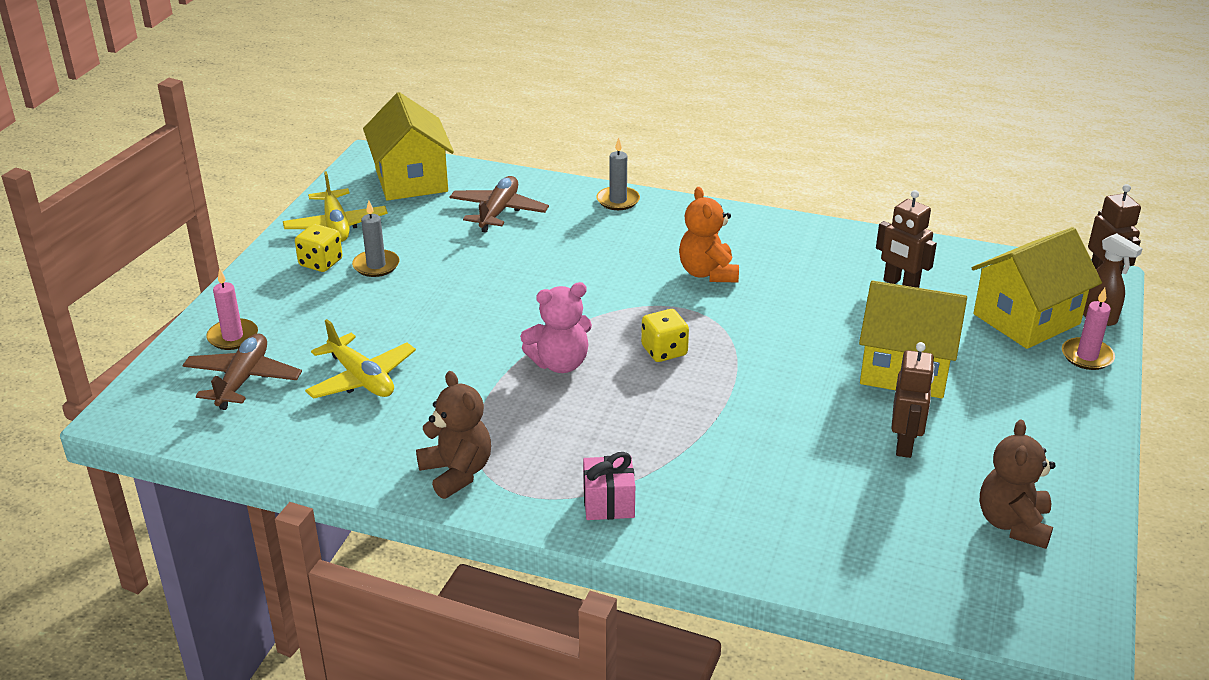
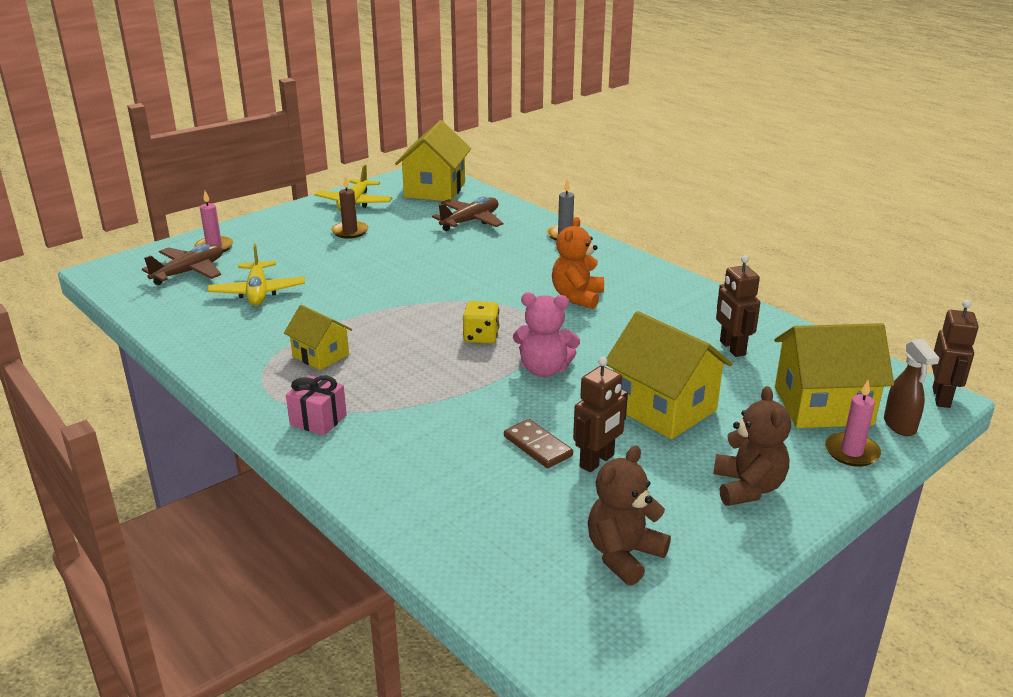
camera: 30 degrees right, 5 degrees down
yellow dice [295,224,343,272] -> none
grey candle [352,200,400,277] -> brown candle [332,176,368,239]
brown teddy bear [416,371,491,499] -> brown teddy bear moved to [713,386,791,506]
pink teddy bear [520,282,592,373] -> pink teddy bear moved to [513,292,580,377]
none -> yellow house [284,305,352,370]
none -> brown domino [504,419,573,468]

